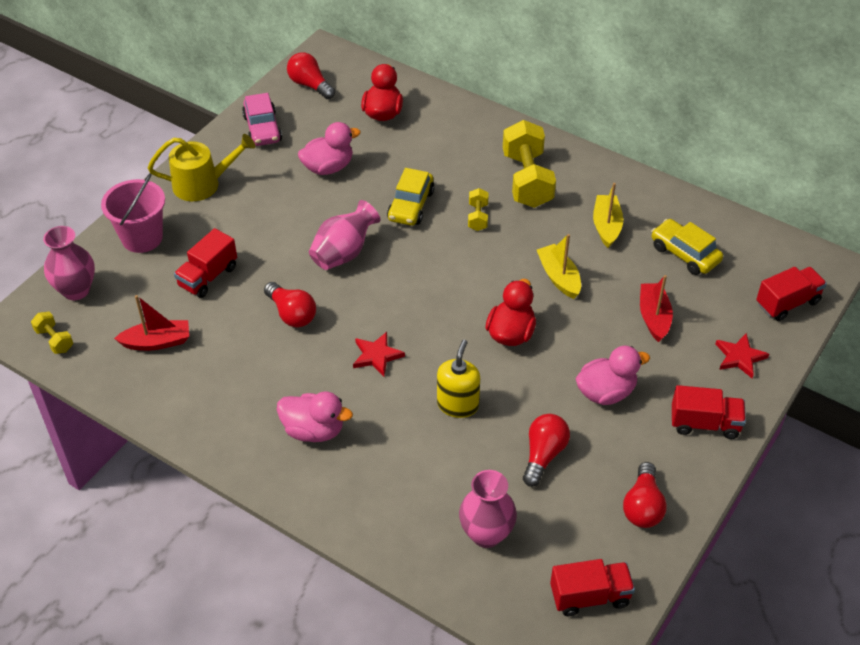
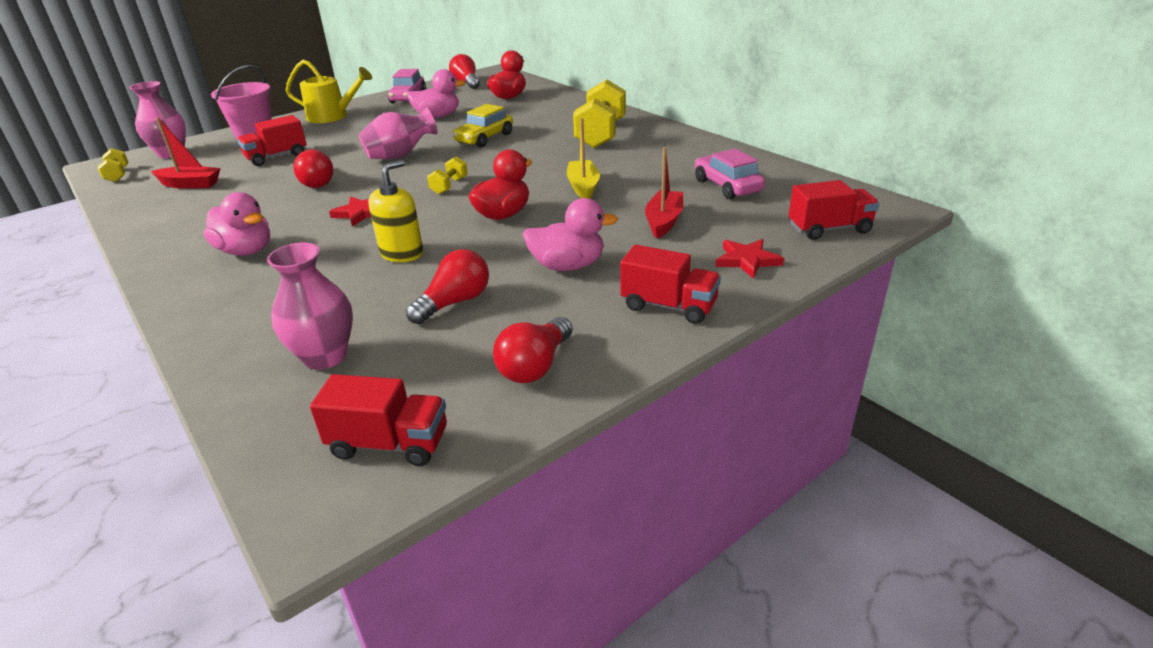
camera: 20 degrees right, 15 degrees down
yellow dumbbell [468,188,489,231] -> yellow dumbbell moved to [427,156,468,195]
yellow boat [593,183,623,248] -> none
yellow car [651,219,723,275] -> pink car [695,149,765,199]

